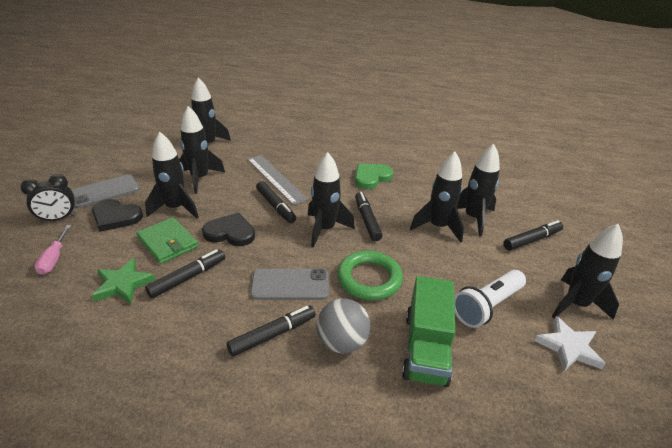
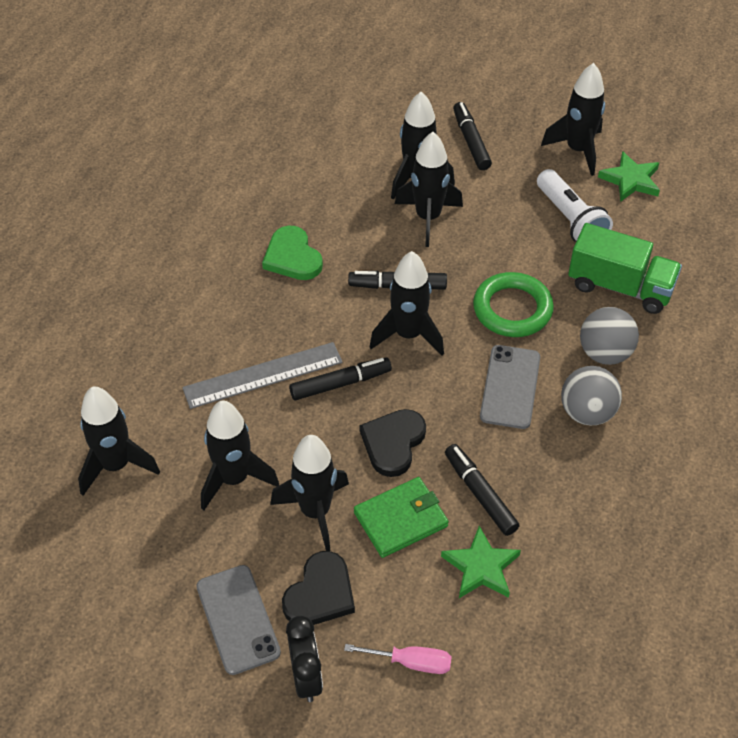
camera: 75 degrees left, 15 degrees up
black marker [227,306,316,357] -> grey ball [561,366,622,426]
white star [534,316,606,372] -> green star [598,151,660,202]

